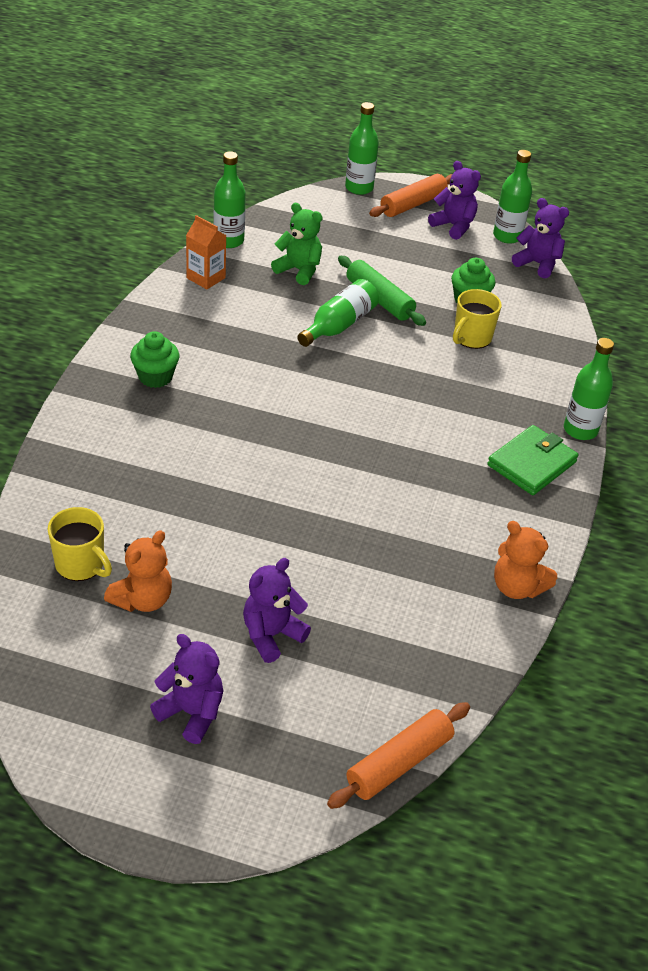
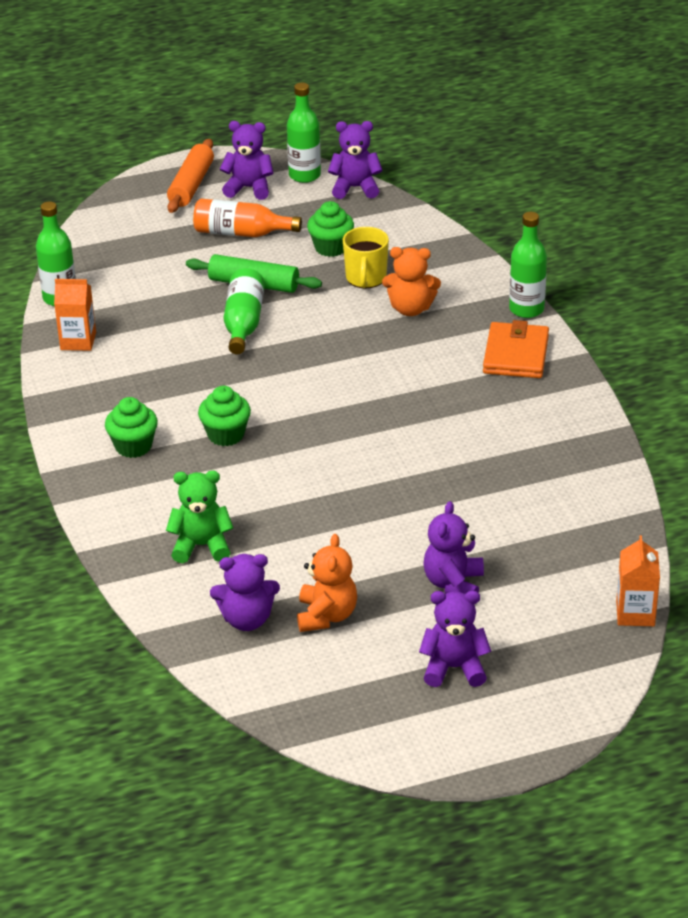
camera: 30 degrees left, 5 degrees down
yellow mug [48,507,112,581] -> purple teddy bear [210,554,280,631]
green teddy bear [271,203,323,285] -> green teddy bear moved to [166,470,233,563]
orange rolling pin [327,702,470,809] -> orange carton [616,535,660,626]
green bottle [345,102,379,195] -> none
green wallet [487,425,578,495] -> orange wallet [483,320,549,378]
orange teddy bear [494,521,557,599] -> orange teddy bear moved to [382,247,441,316]
none -> orange bottle [193,199,302,237]
none -> green cupcake [198,386,251,446]

